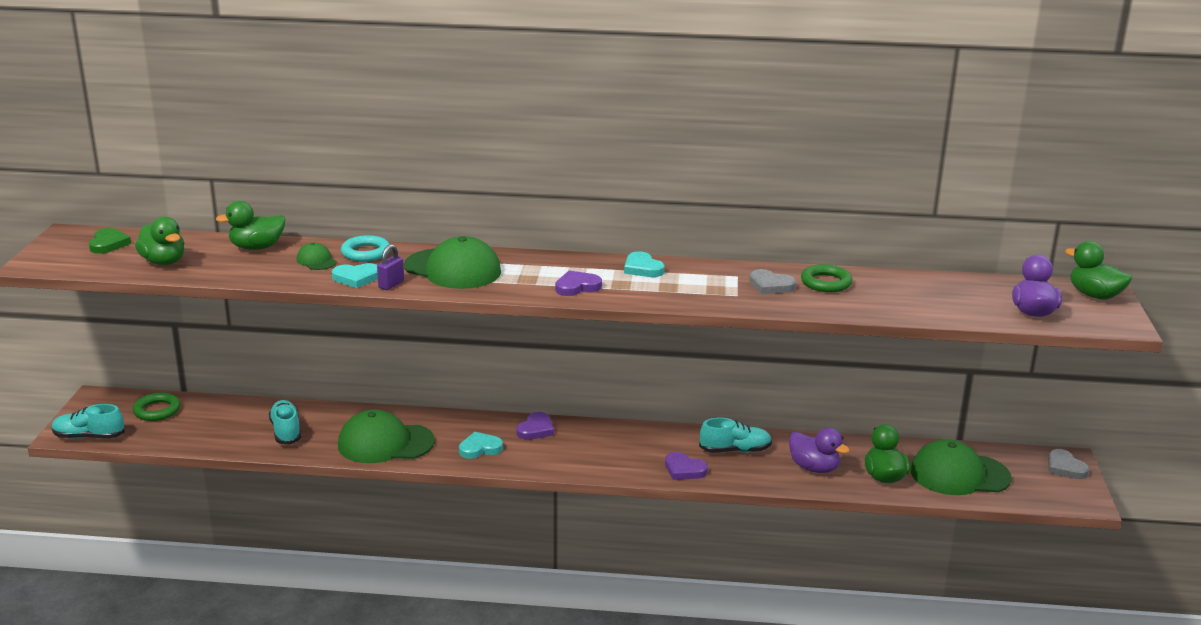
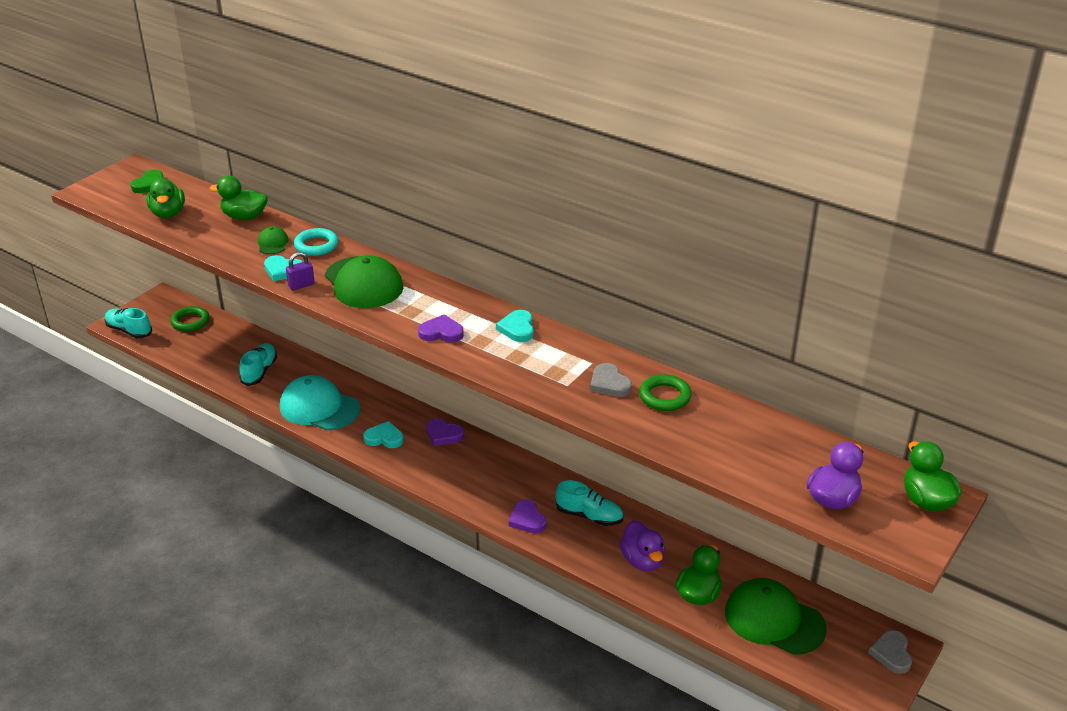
camera: 30 degrees right, 10 degrees up
green cap [338,409,435,463] -> turquoise cap [280,375,360,430]
purple heart [516,412,554,440] -> purple heart turned 60 degrees clockwise [427,419,464,446]

